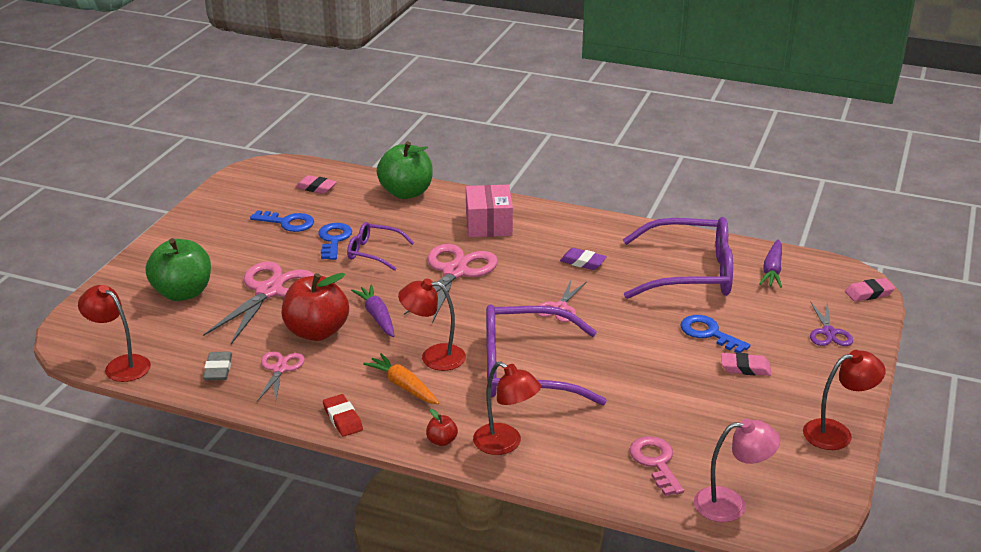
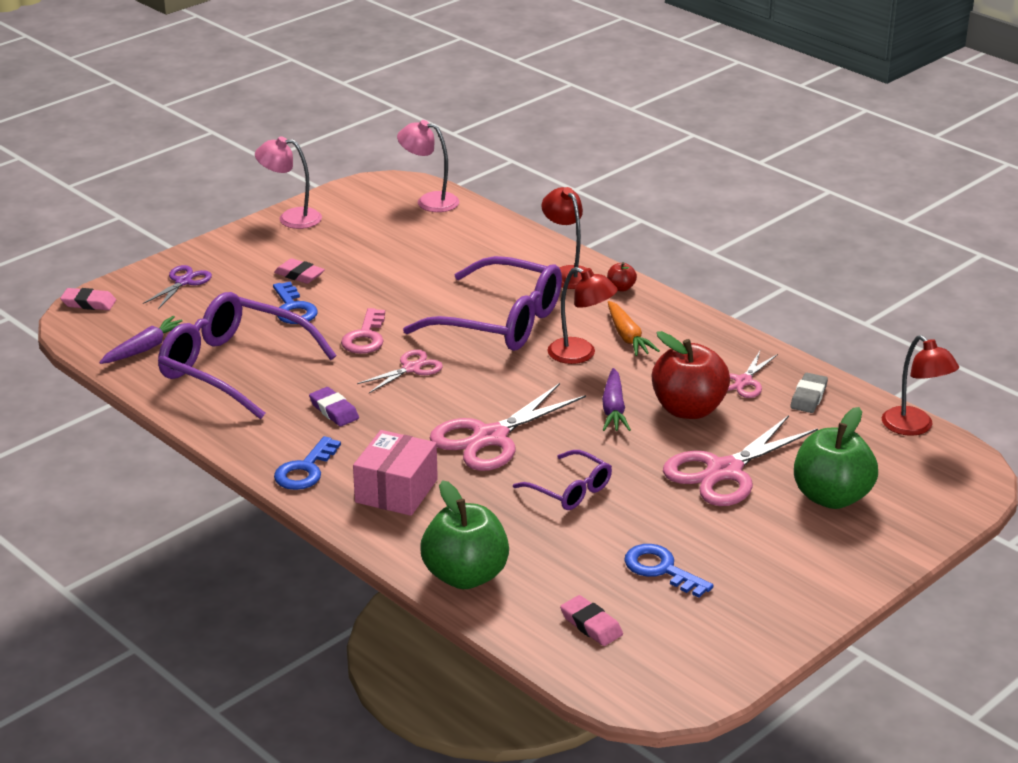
camera: 155 degrees left, 0 degrees up
blue key [318,223,352,260] -> blue key moved to [274,436,341,490]
red eraser [323,394,363,437] -> none
pink key [629,436,684,496] -> pink key moved to [341,308,385,354]
red lamp [803,350,885,450] -> pink lamp [255,136,322,229]

